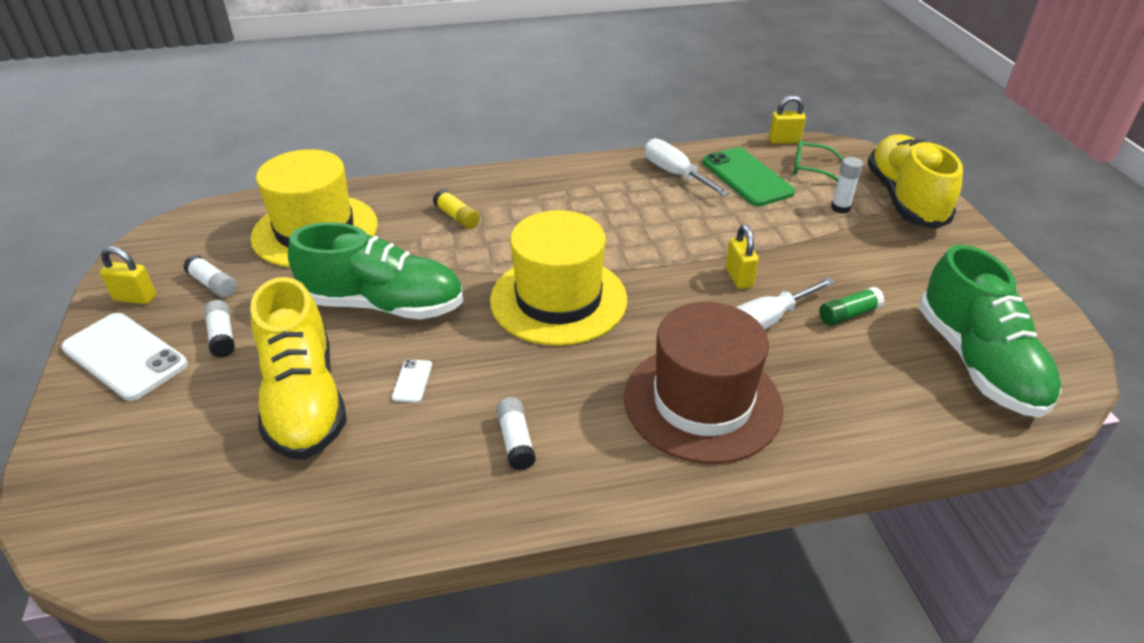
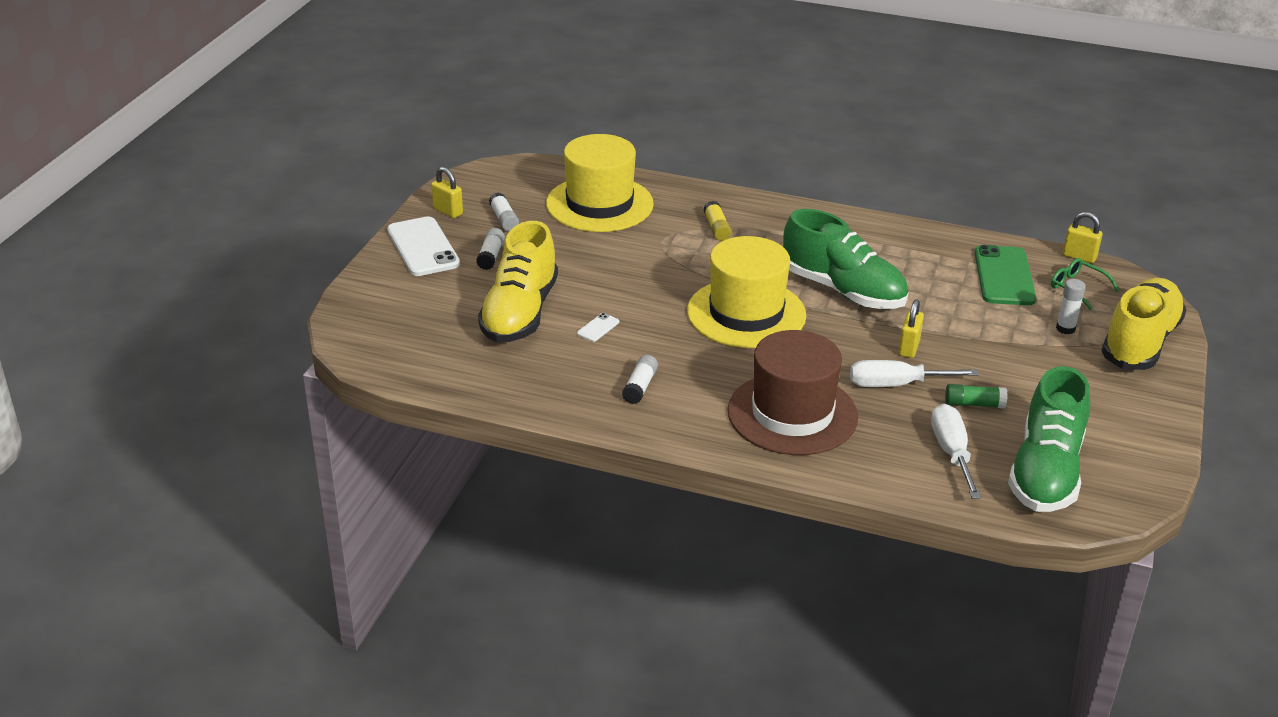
camera: 30 degrees right, 5 degrees down
green shoe [288,222,463,320] -> green shoe moved to [783,209,908,309]
white screwdriver [645,138,730,196] -> white screwdriver moved to [931,404,981,499]

